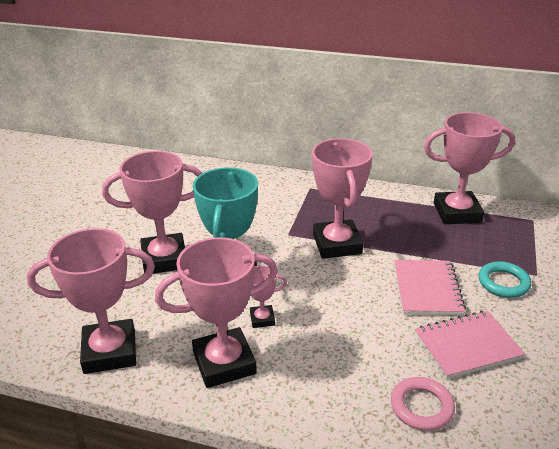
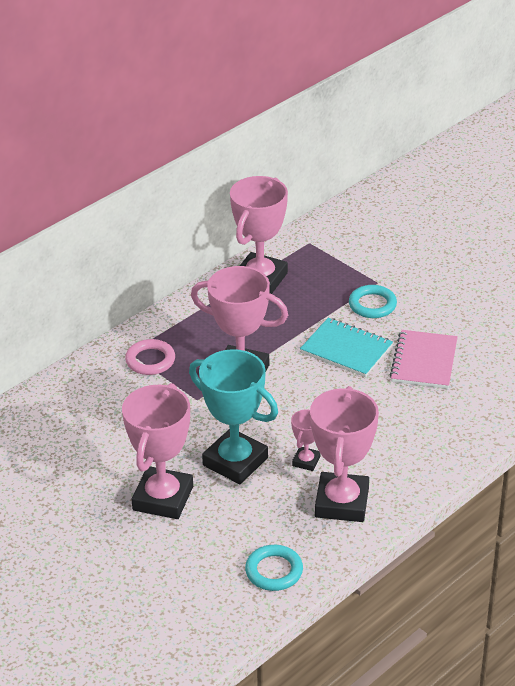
camera: 60 degrees left, 5 degrees up
pink trophy [27,228,155,374] -> turquoise ring [245,545,303,591]
pink ring [391,377,455,431] -> pink ring moved to [125,339,175,375]
pink notebook [394,260,466,316] -> turquoise notebook [300,318,393,377]

